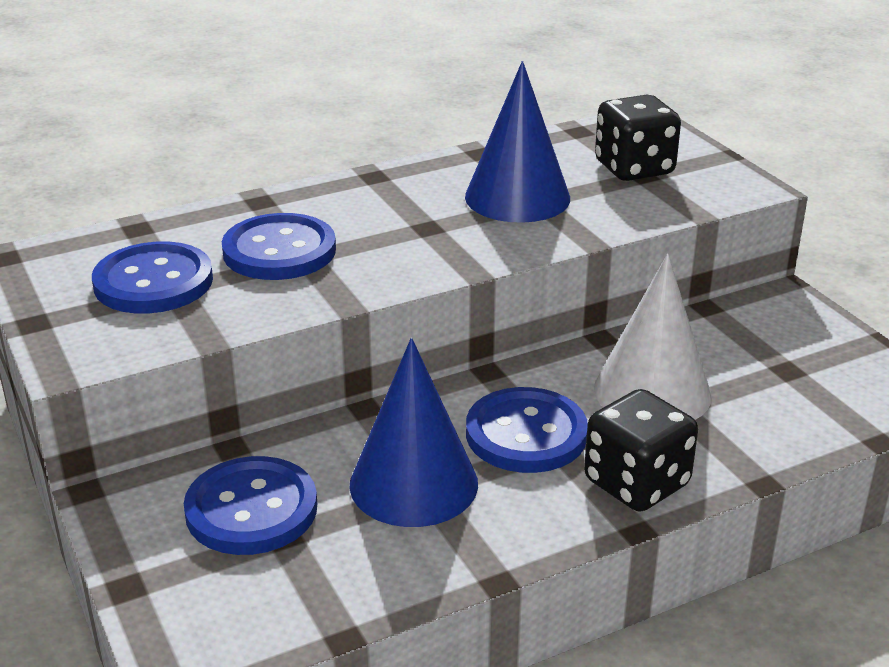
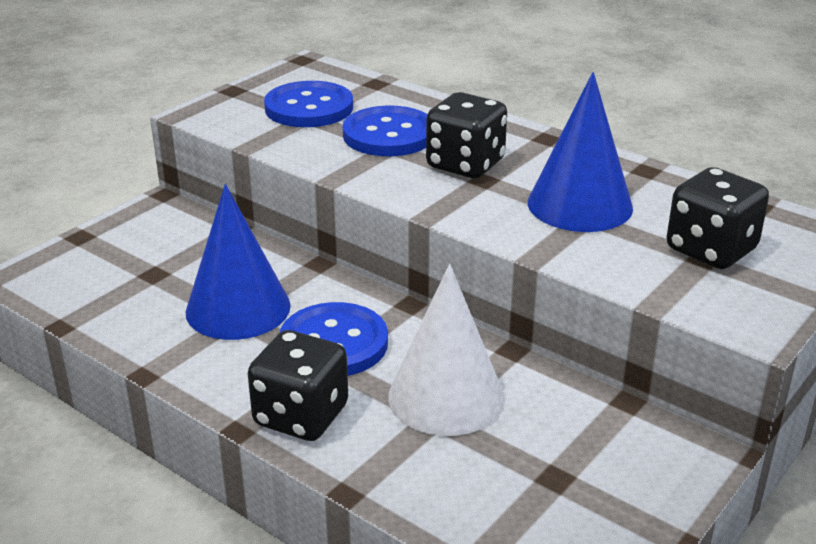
camera: 65 degrees right, 0 degrees up
blue button [184,456,317,555] -> none
none -> black dice [426,92,507,178]

